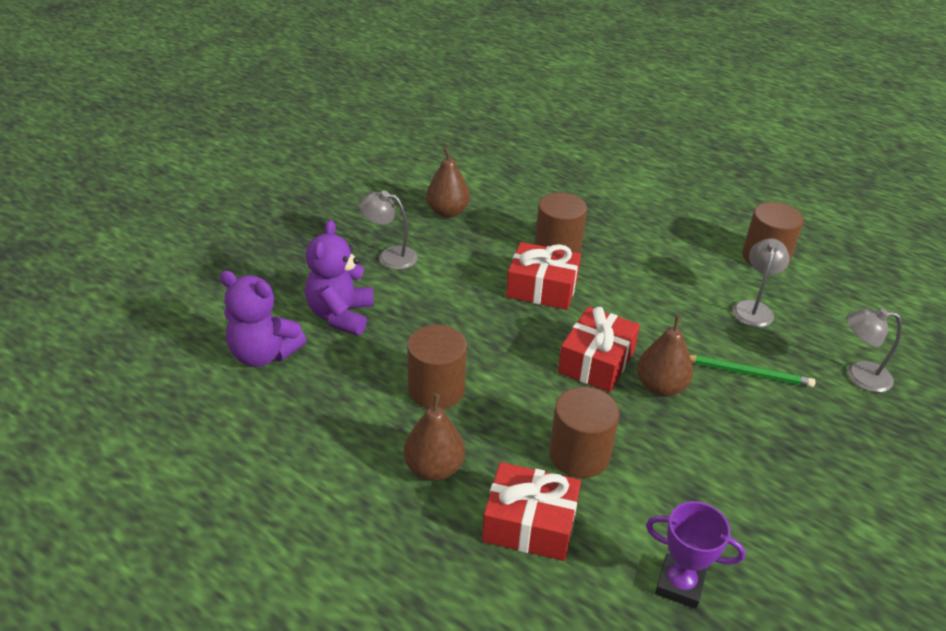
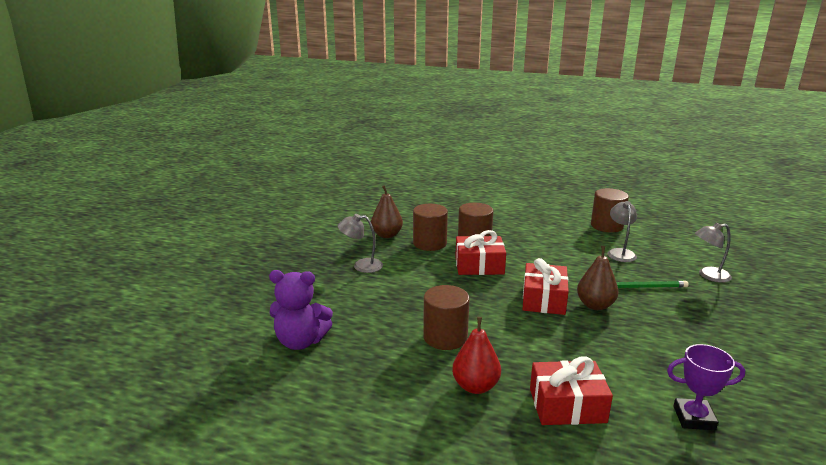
camera: 15 degrees left, 15 degrees down
purple teddy bear [305,220,374,336] -> none
brown pear [404,394,465,481] -> red pear [452,317,501,394]
brown cylinder [549,387,619,478] -> brown cylinder moved to [413,204,448,251]

